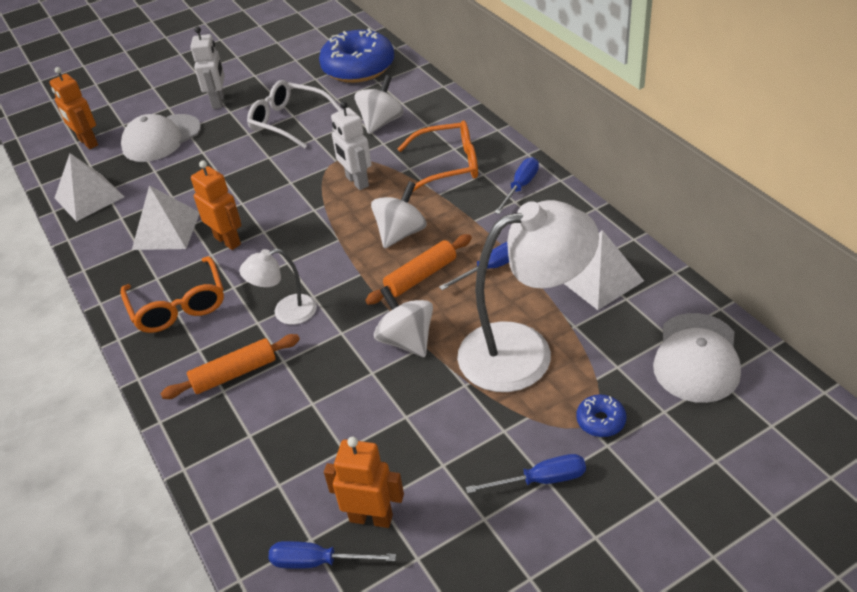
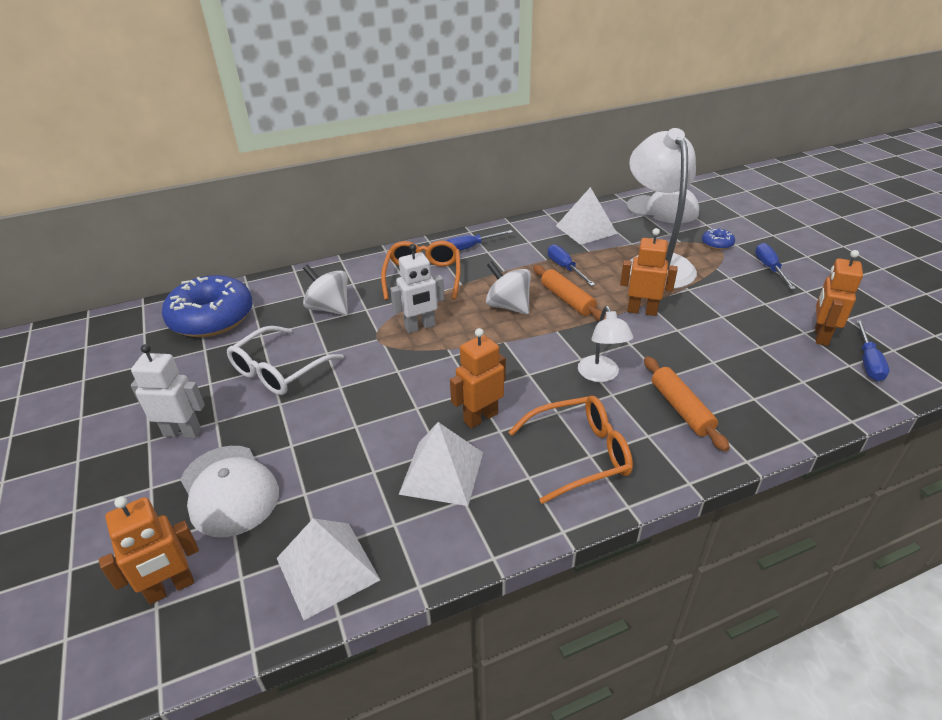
camera: 85 degrees left, 5 degrees down
white spinning top [374,286,433,357] -> orange robot [620,228,678,316]
blue screwdriver [494,157,539,214] -> blue screwdriver turned 60 degrees counterclockwise [447,230,513,251]

